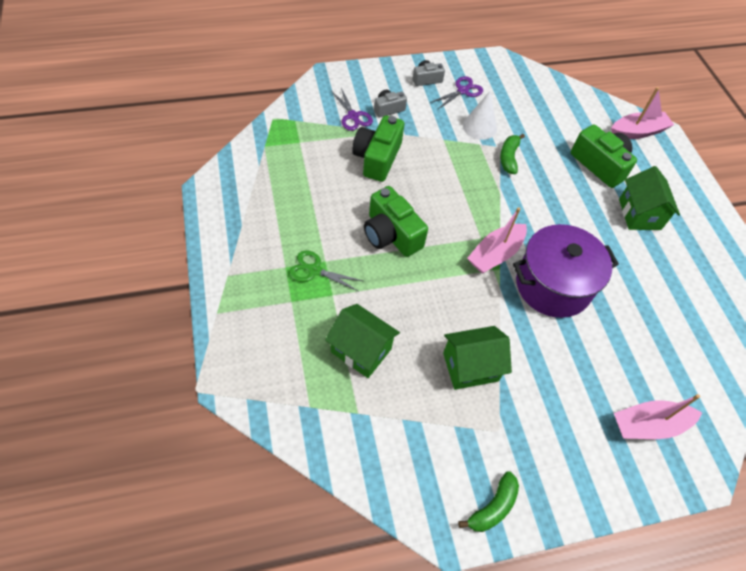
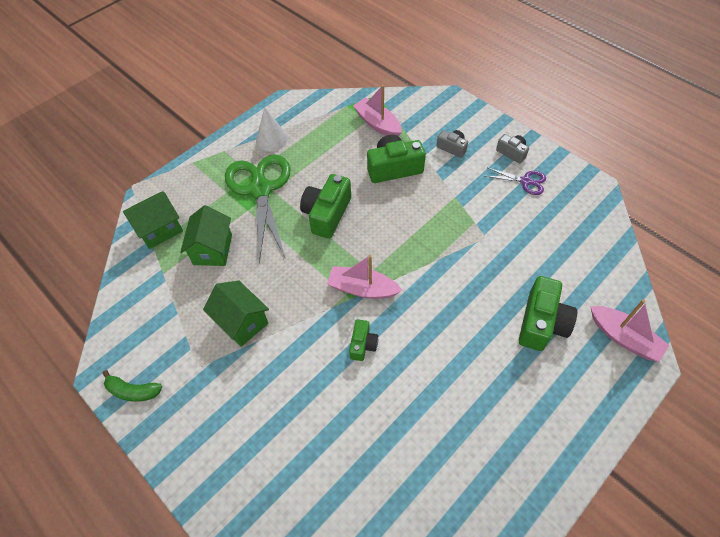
camera: 65 degrees right, 0 degrees up
green scissors [289,251,363,291] -> green scissors [225,155,290,263], size x2.17
purple scissors [331,88,373,131] -> none
white cone [463,91,497,140] -> white cone moved to [256,107,288,152]
green banana [500,134,525,174] -> none
purple pot [513,224,619,318] -> green camera [349,319,378,361]
pink boat [614,394,702,439] -> pink boat moved to [353,85,402,136]
green house [619,166,680,230] -> green house moved to [123,192,183,249]

